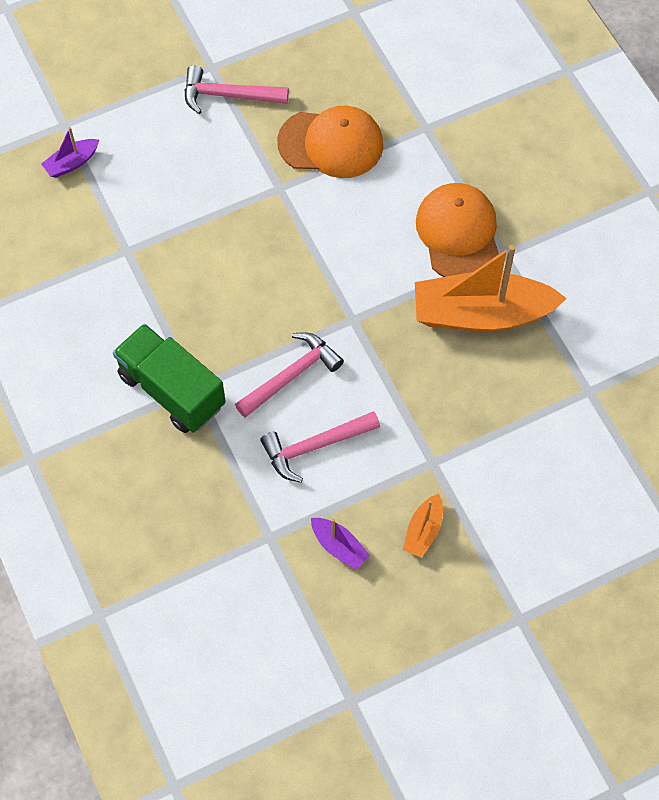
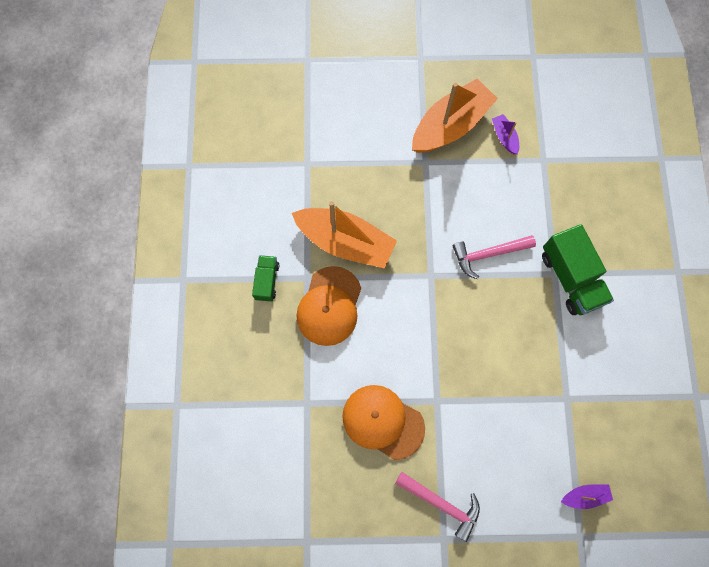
camera: 155 degrees left, 10 degrees up
pink hammer [260,411,380,483] -> none
orange boat [403,494,443,558] -> orange boat [412,79,498,153], size x2.27
none -> green truck [252,255,279,301]

